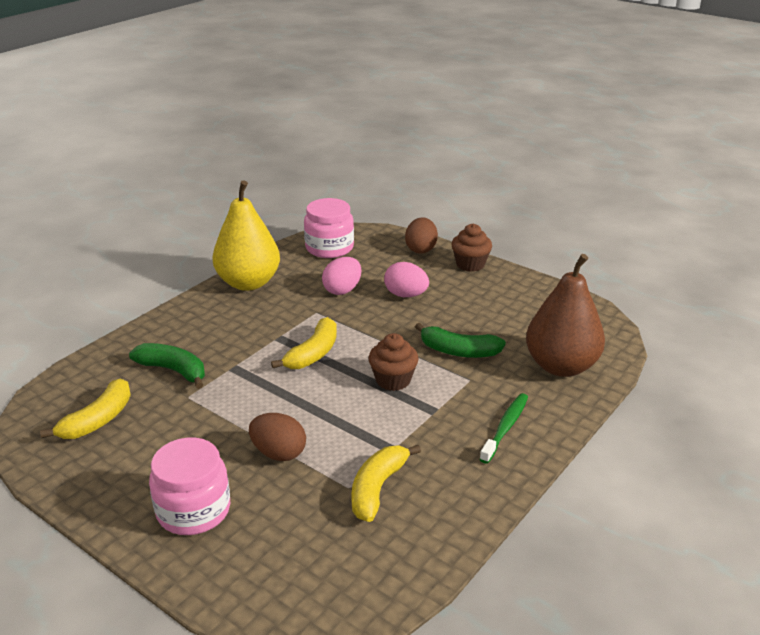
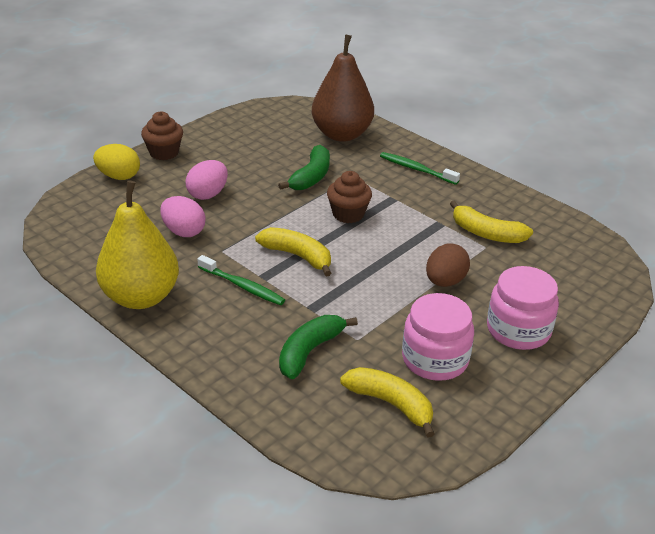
camera: 85 degrees left, 5 degrees up
pink jar [304,198,354,258] -> pink jar moved to [402,293,474,381]
brown egg [405,217,438,254] -> yellow egg [93,144,140,180]
none -> green toothbrush [197,255,285,305]

